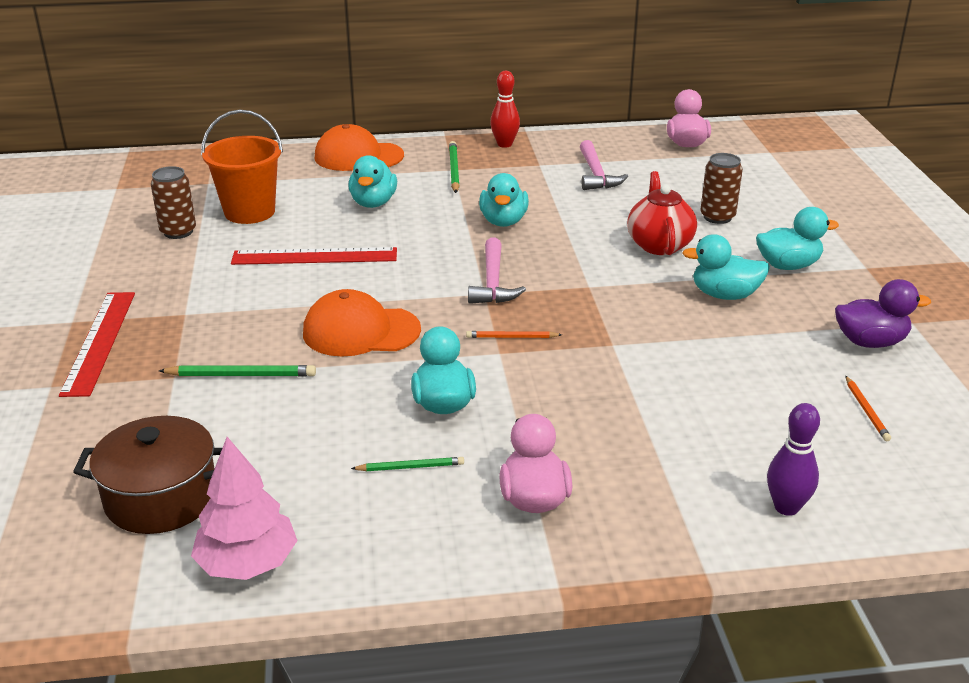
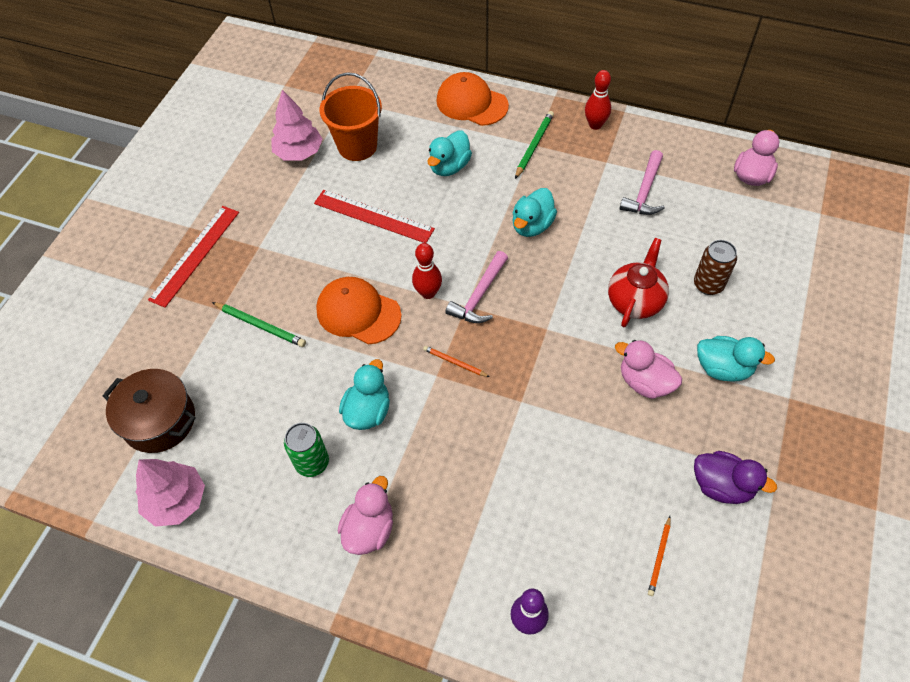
camera: 30 degrees right, 25 degrees up
brown can [151,166,196,239] -> pink tree [271,90,323,161]
green pencil [351,457,464,471] -> green can [284,423,329,477]
turquoise duck [682,234,770,300] -> pink duck [615,340,682,399]
none -> red bowling pin [412,243,442,299]

